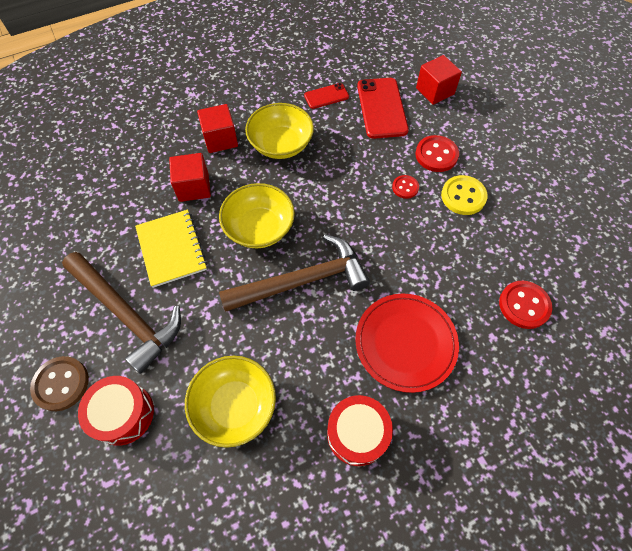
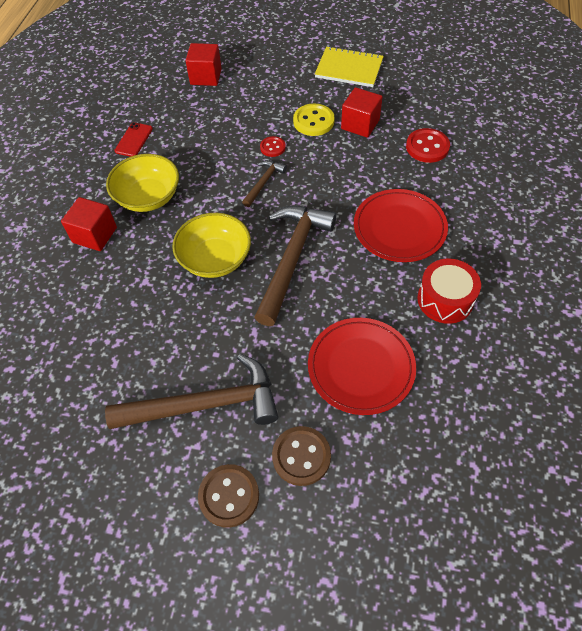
camera: 50 degrees left, 5 degrees down
red drum [78,376,154,446] -> brown button [272,426,331,486]
yellow notebook [135,210,207,288] -> yellow notebook moved to [315,46,384,87]
red cube [169,153,211,202] -> red cube moved to [341,87,383,138]
yellow bowl [185,356,276,448] -> red plate [308,318,416,415]
red phone [357,78,409,139] -> none
red button [416,135,459,172] -> none
none -> brown hammer [242,160,287,207]

